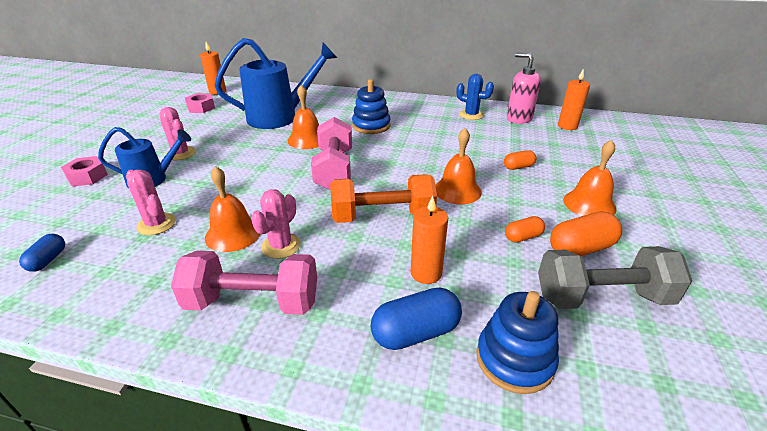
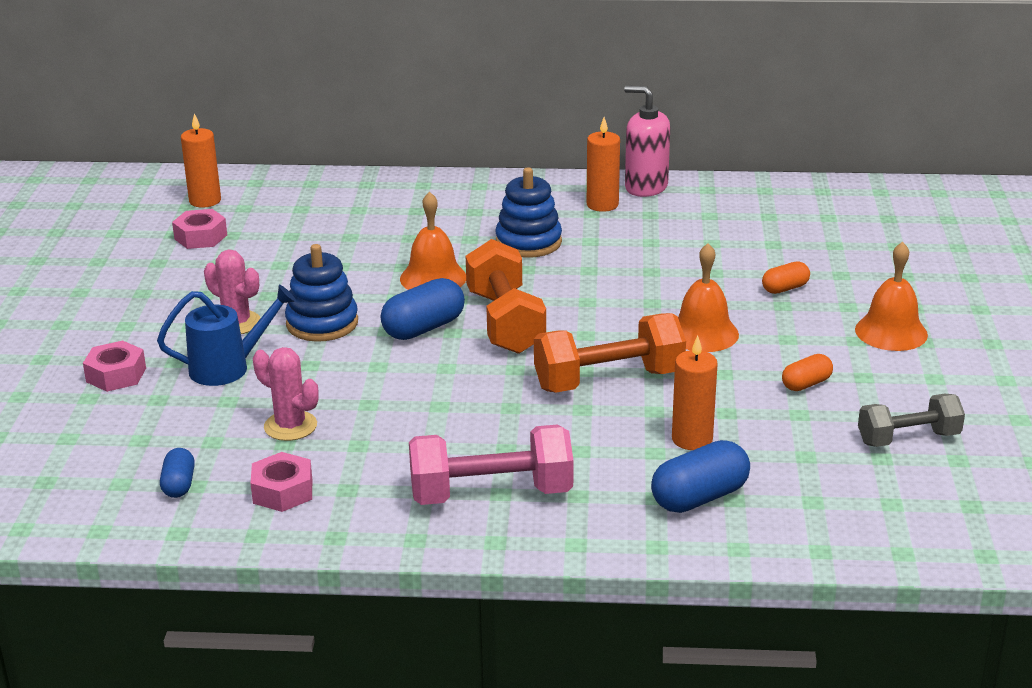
camera: 10 degrees left, 5 degrees down
orange bell [205,166,260,252] -> none
blue watering can [214,38,337,129] -> none
pink cactus [251,189,301,259] -> none
pink dumbbell [311,117,352,190] -> orange dumbbell [466,239,546,354]
blue cactus [456,74,494,120] -> none
blue stacking toy [477,291,559,394] -> blue stacking toy moved to [285,244,358,342]
pink soap dispenser [507,53,541,124] -> pink soap dispenser moved to [624,86,670,197]
grey dumbbell [538,246,692,309] -> grey dumbbell [858,394,965,447], size x0.64
orange capsule [550,211,622,256] -> none
orange candle [558,69,590,130] -> orange candle moved to [587,117,620,212]
none -> pink nut [250,452,312,512]
none -> blue capsule [381,278,465,340]

